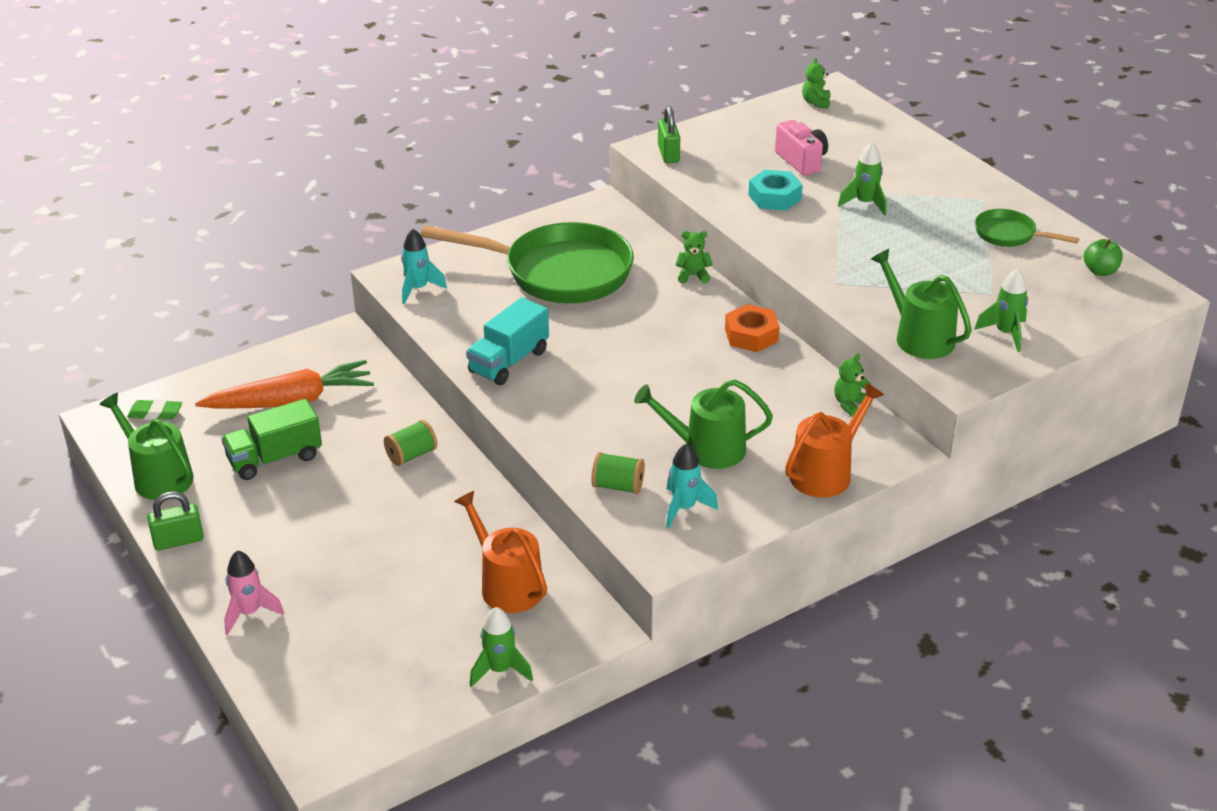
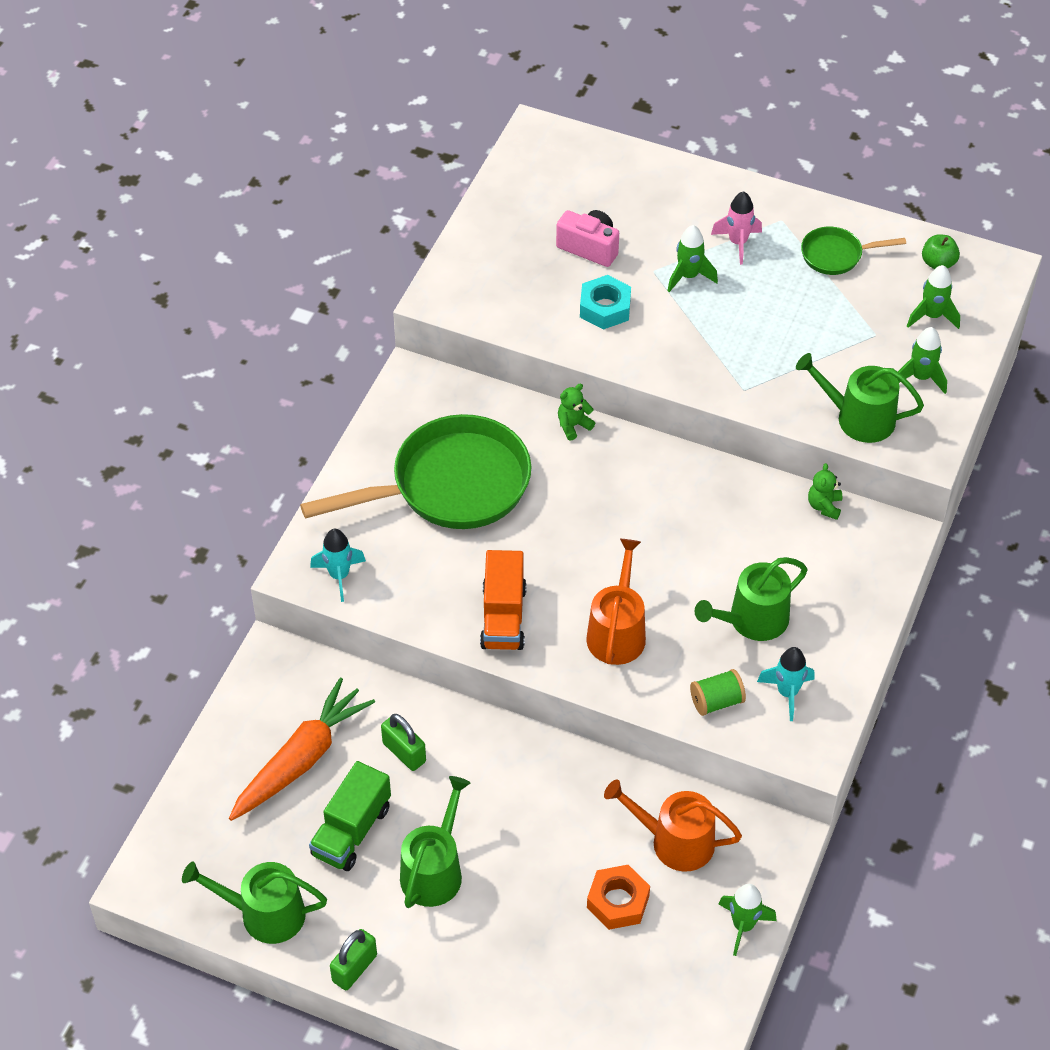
camera: 35 degrees left, 15 degrees up
green eraser [127,399,182,420] -> none
pink rocket [224,550,284,635] -> pink rocket moved to [711,191,762,265]
green spool [384,420,437,466] -> none
turquoise truck [466,297,549,385] -> orange truck [480,550,527,650]
green padlock [658,106,680,163] -> green padlock moved to [381,714,426,771]
orange nut [725,304,780,352] -> orange nut moved to [587,865,650,930]
orange watering can [785,383,884,498] -> orange watering can moved to [586,539,646,665]
green teddy bear [802,58,830,109] -> none
none -> green watering can [400,776,470,908]
none -> green rocket [907,265,960,329]

